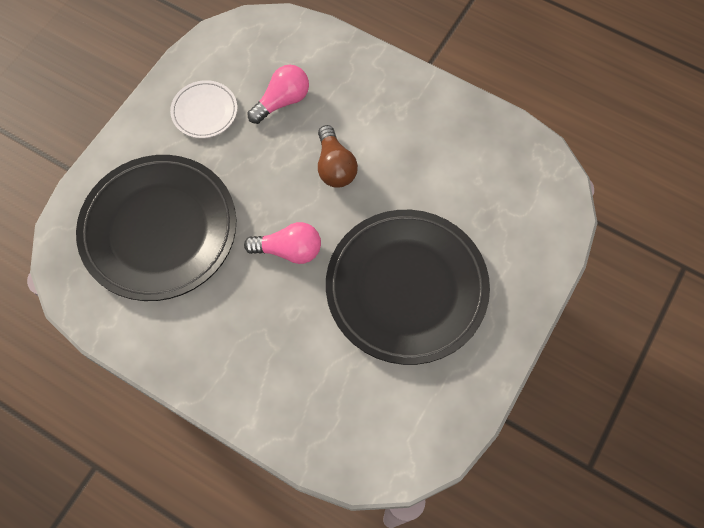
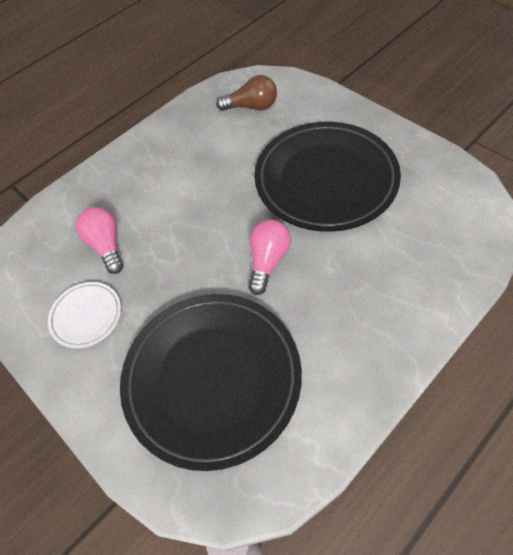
camera: 70 degrees left, 10 degrees down
brown light bulb [318,125,358,188] -> brown light bulb moved to [216,75,277,111]

